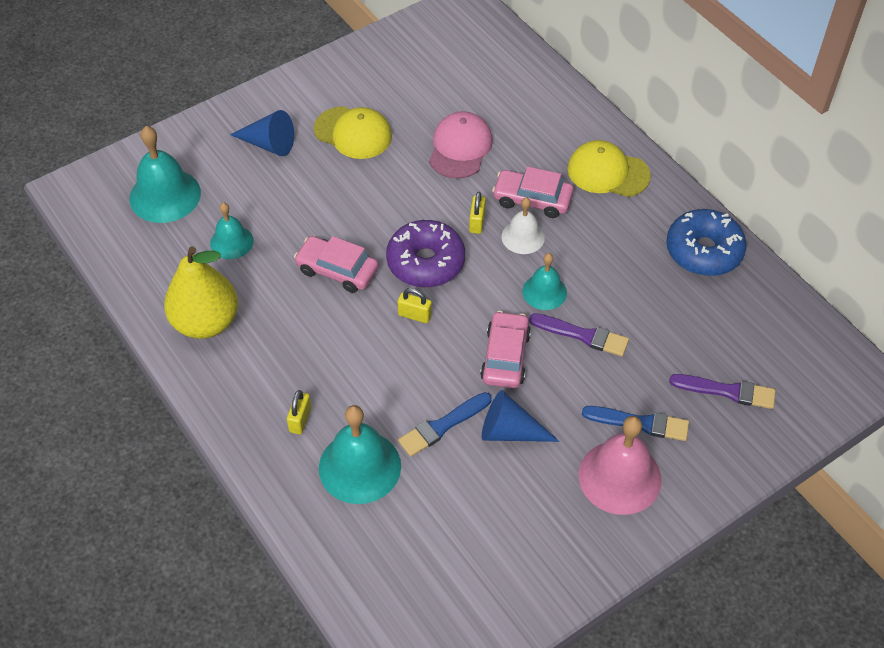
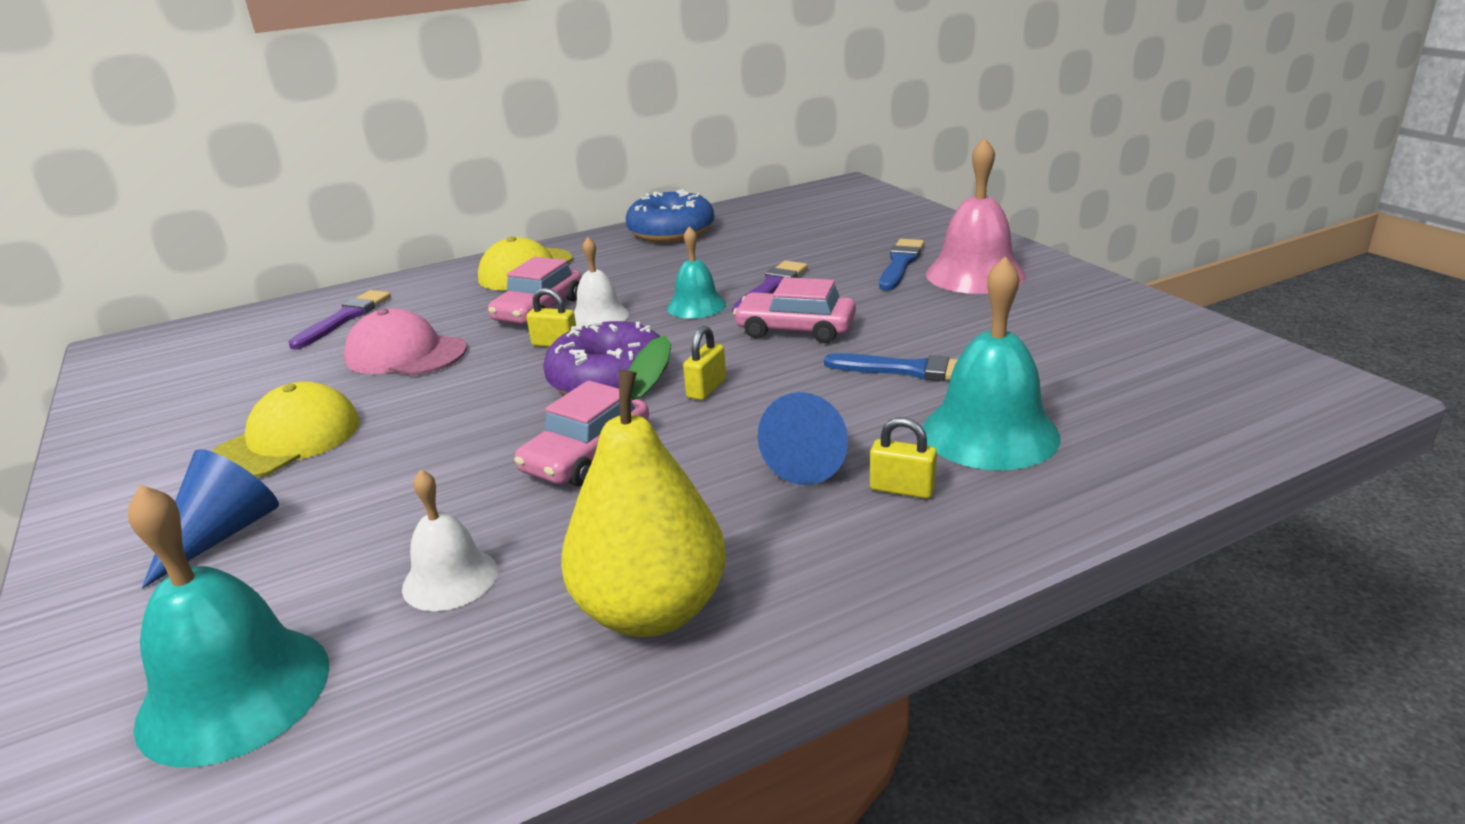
camera: 80 degrees left, 25 degrees down
turquoise bell [210,203,254,259] -> white bell [402,469,498,611]
blue brush [398,392,492,457] -> blue brush turned 45 degrees counterclockwise [824,353,958,381]
blue cone [482,390,559,442] -> blue cone moved to [758,392,848,485]
purple brush [669,374,776,409] -> purple brush moved to [288,290,391,350]

